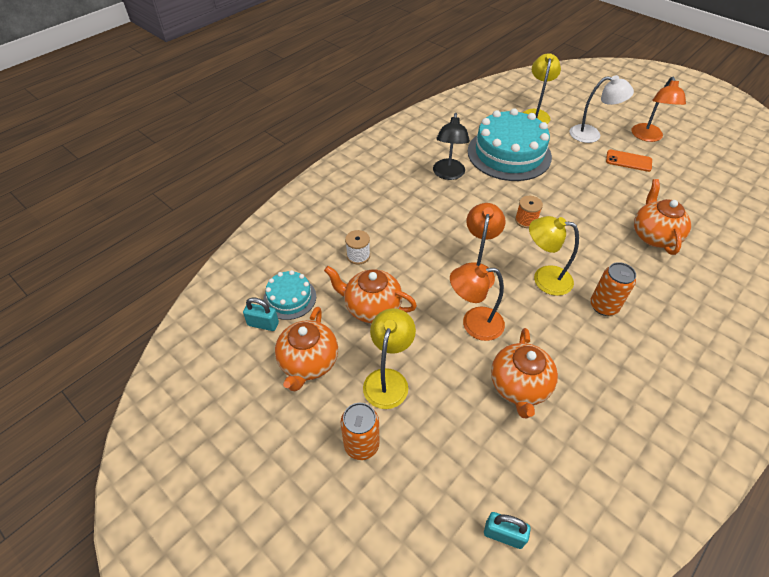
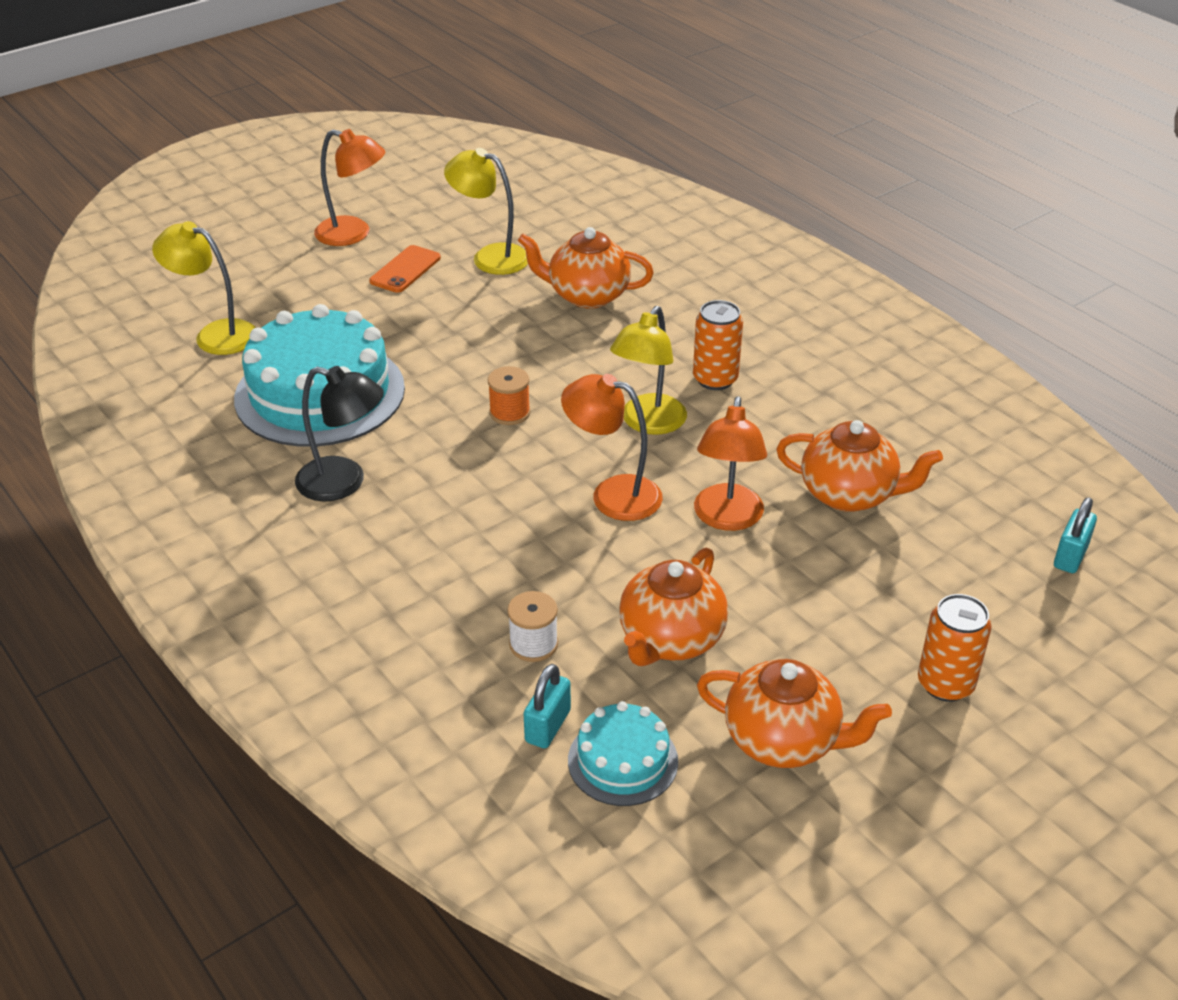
camera: 80 degrees left, 10 degrees down
turquoise padlock [243,297,279,331] -> turquoise padlock moved to [524,664,571,748]
yellow lamp [363,308,416,409] -> yellow lamp moved to [444,148,528,275]
white lamp [569,75,634,143] -> none

